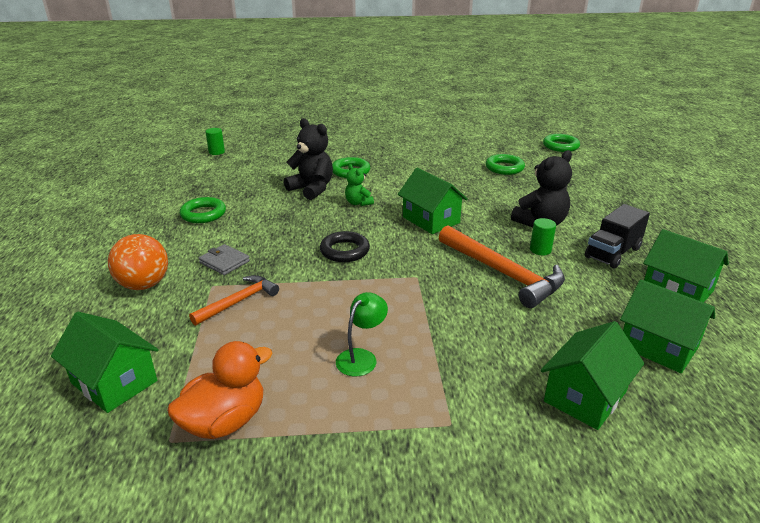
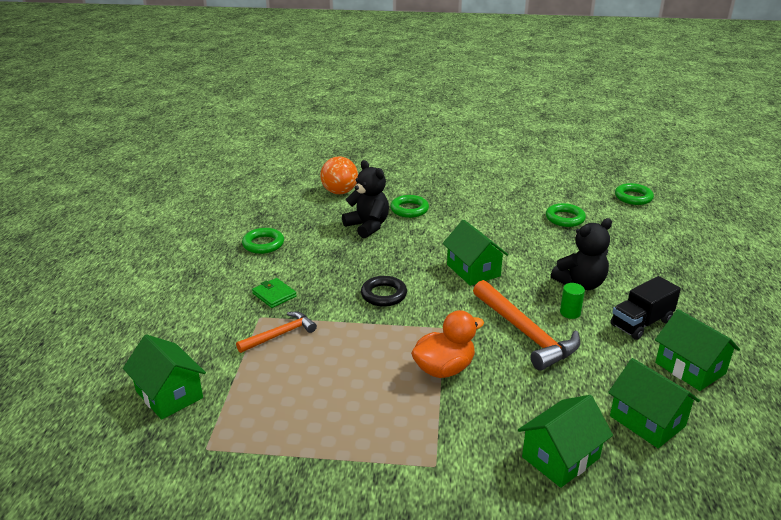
camera: 10 degrees right, 0 degrees up
orange ball [108,234,168,290] -> orange ball moved to [320,156,358,194]
orange duck [167,341,272,439] -> orange duck moved to [411,310,484,378]
grey wallet [199,244,250,275] -> green wallet [252,278,297,308]
green cylinder [205,128,225,155] -> none
green lamp [336,292,388,376] -> none
green teddy bear [345,164,374,206] -> none

